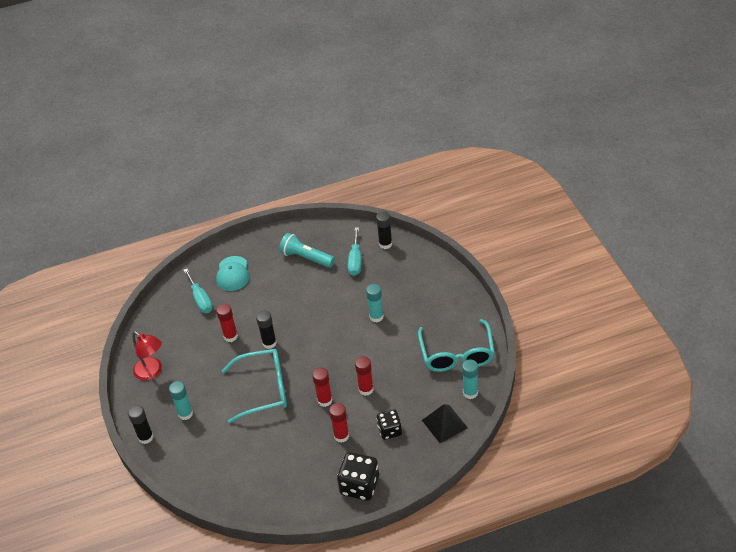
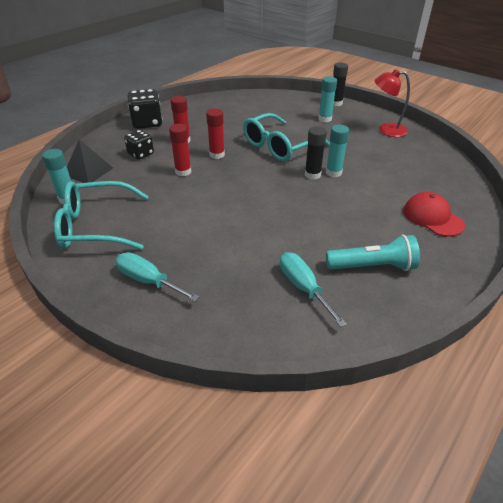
camera: 145 degrees right, 5 degrees down
turquoise screwdriver [184,269,213,313] -> turquoise screwdriver moved to [116,252,199,302]
turquoise cap [216,256,250,291] -> red cap [403,192,465,237]
red glue stick [216,304,238,342] -> none
turquoise glue stick [366,284,384,323] -> turquoise glue stick moved to [326,125,349,177]
black glue stick [376,211,392,249] -> none
turquoise glasses [418,319,495,372] -> turquoise glasses turned 60 degrees counterclockwise [54,181,149,250]

